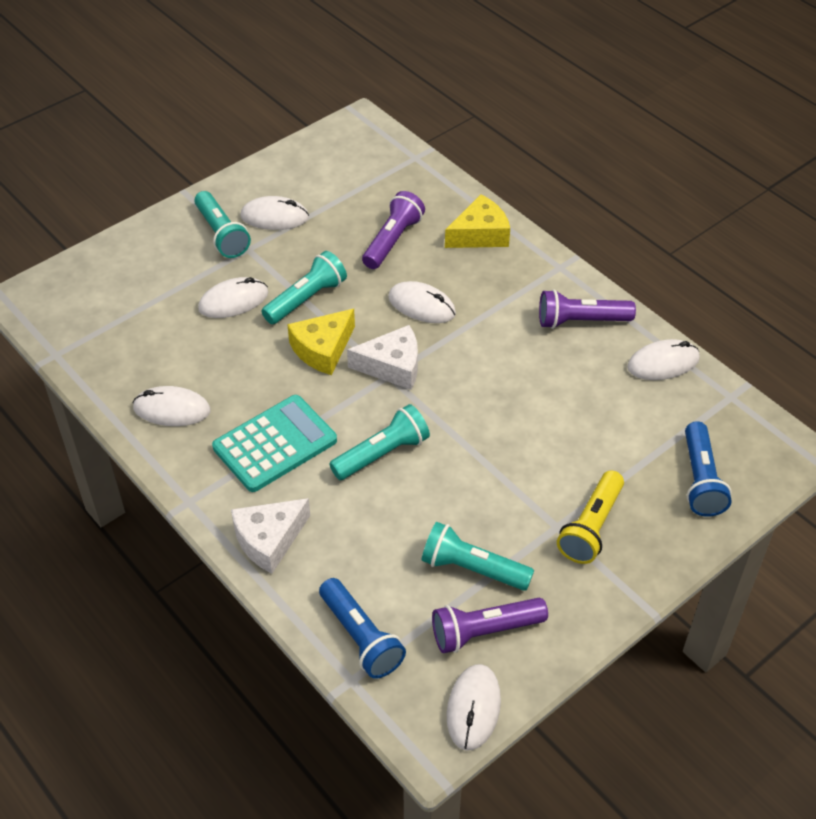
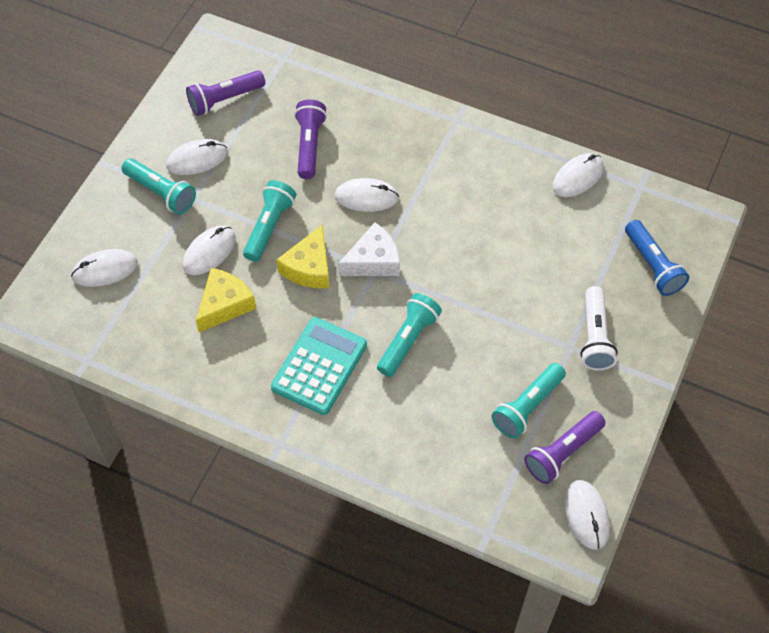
camera: 25 degrees left, 10 degrees up
white mouse [132,386,210,426] -> white mouse moved to [71,249,138,287]
white cheese [231,498,310,574] -> none
blue flashlight [319,578,406,679] -> none
turquoise flashlight [422,522,534,591] -> turquoise flashlight turned 45 degrees counterclockwise [491,363,566,439]
yellow cheese [445,194,510,248] -> yellow cheese moved to [196,268,256,332]
purple flashlight [539,289,636,329] -> purple flashlight moved to [186,70,265,116]
yellow flashlight [557,470,624,564] -> white flashlight [580,286,618,371]

